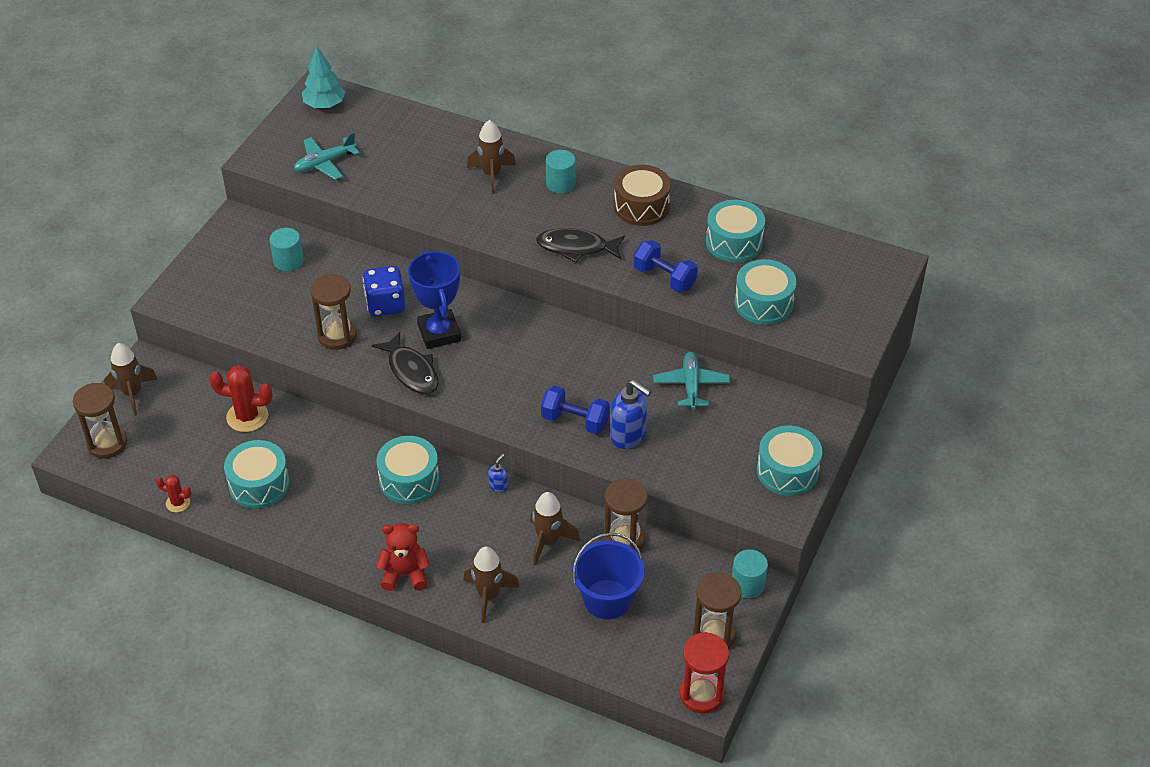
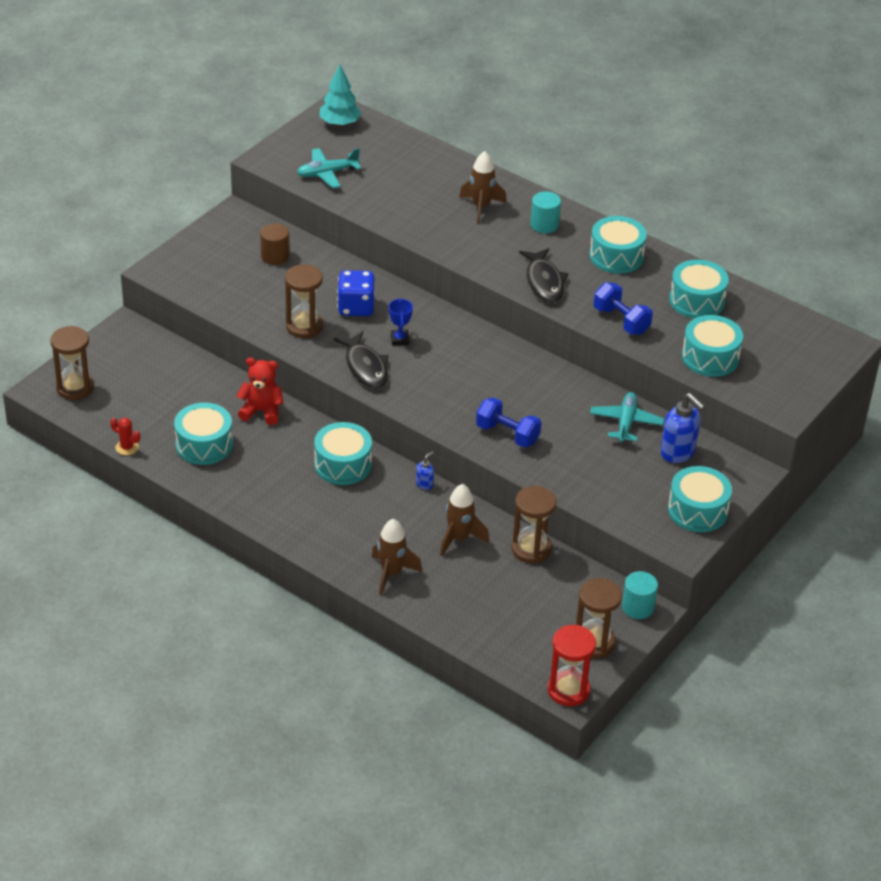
camera: 10 degrees right, 5 degrees down
brown rocket [104,343,157,416] -> none
red cactus [209,365,273,432] -> none
turquoise cylinder [270,228,304,271] -> brown cylinder [260,223,290,265]
red teddy bear [376,523,430,591] -> red teddy bear moved to [237,358,283,425]
blue trophy [408,250,461,349] -> blue trophy [389,298,413,346], size x0.50
black fish [536,228,625,262] -> black fish turned 120 degrees counterclockwise [519,248,568,303]
blue bucket [572,533,645,619] -> none
blue soap dispenser [610,380,652,449] -> blue soap dispenser moved to [660,393,705,463]
brown drum [614,165,671,226] -> turquoise drum [590,216,647,274]

